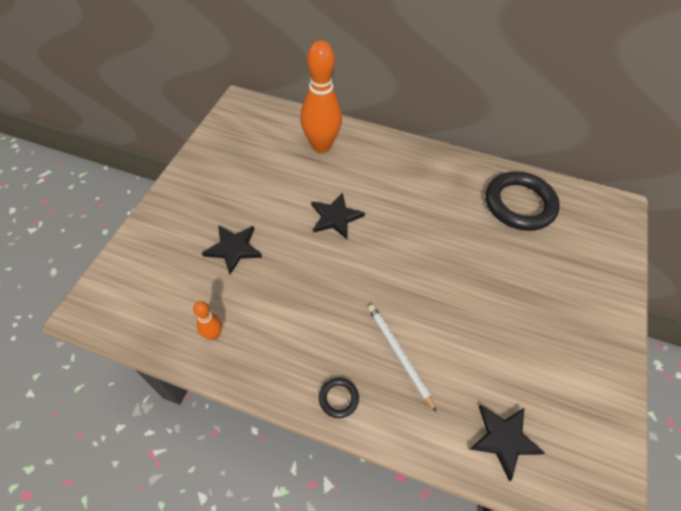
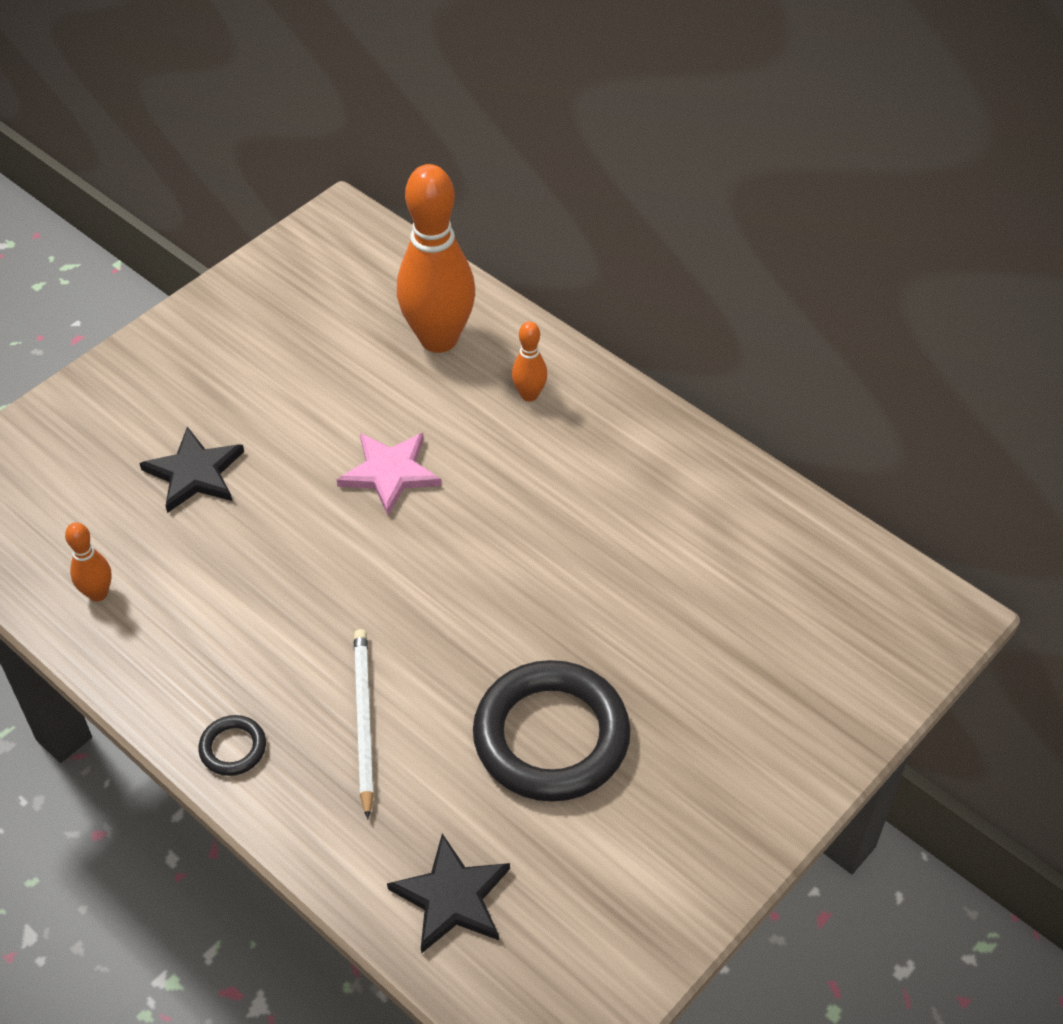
camera: 25 degrees right, 5 degrees down
black star [311,192,365,239] -> pink star [337,433,442,515]
black ring [486,171,560,231] -> black ring moved to [473,660,630,802]
none -> orange bowling pin [512,321,547,402]

